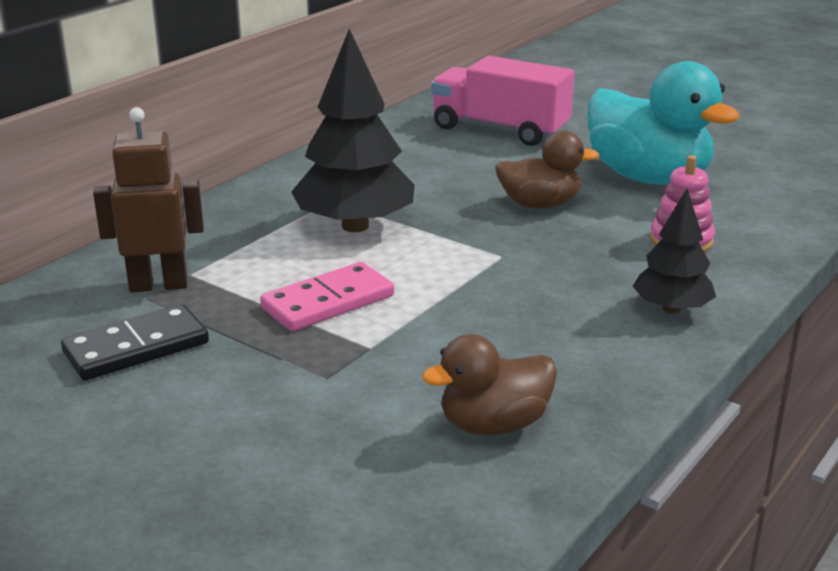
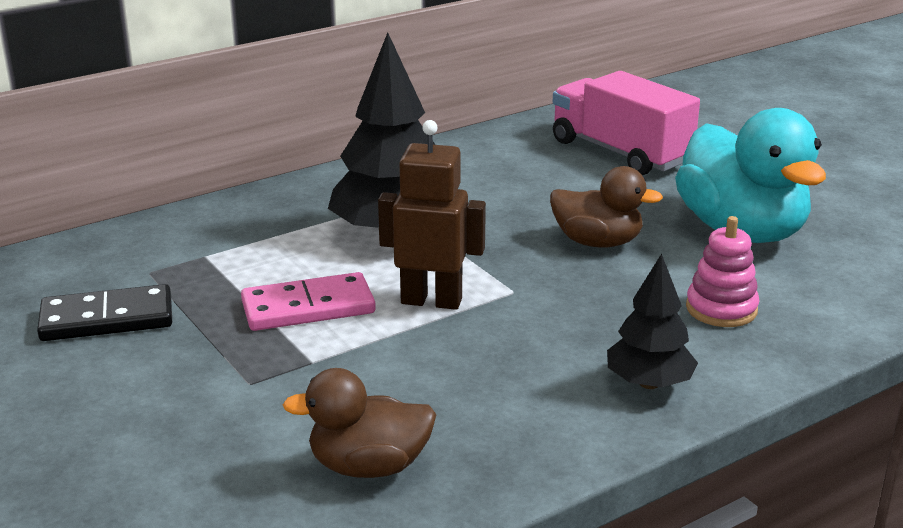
camera: 20 degrees right, 0 degrees up
brown robot [93,107,204,292] -> brown robot moved to [378,120,486,310]

